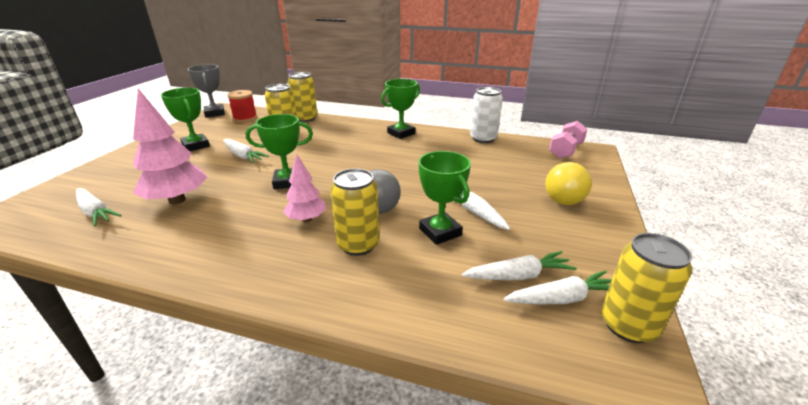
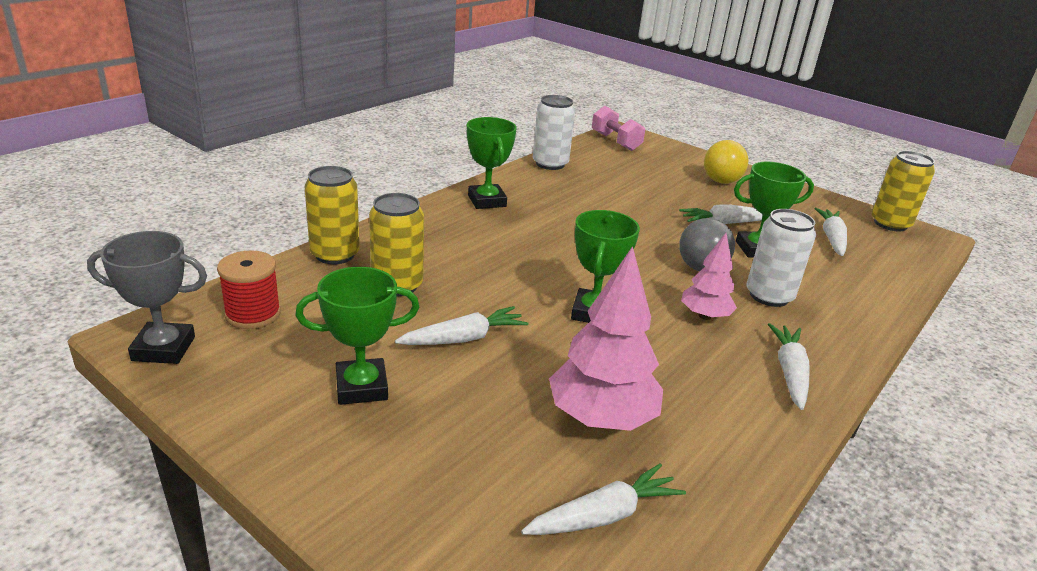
camera: 70 degrees left, 0 degrees up
yellow can [330,168,380,256] -> white can [747,209,816,307]
white carrot [503,270,612,304] -> white carrot moved to [768,323,810,410]

